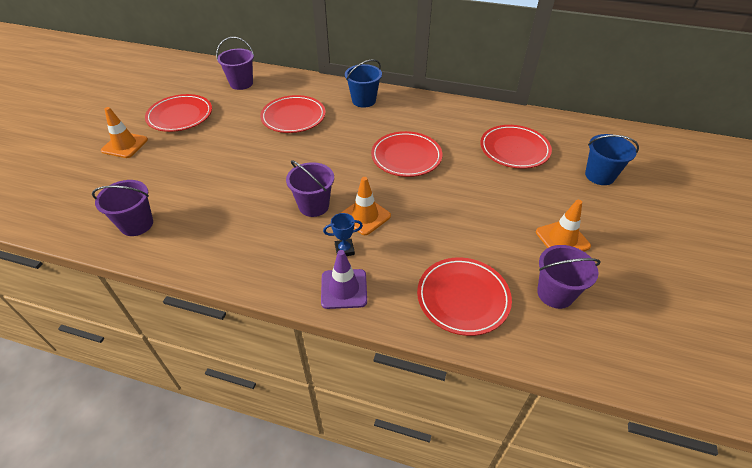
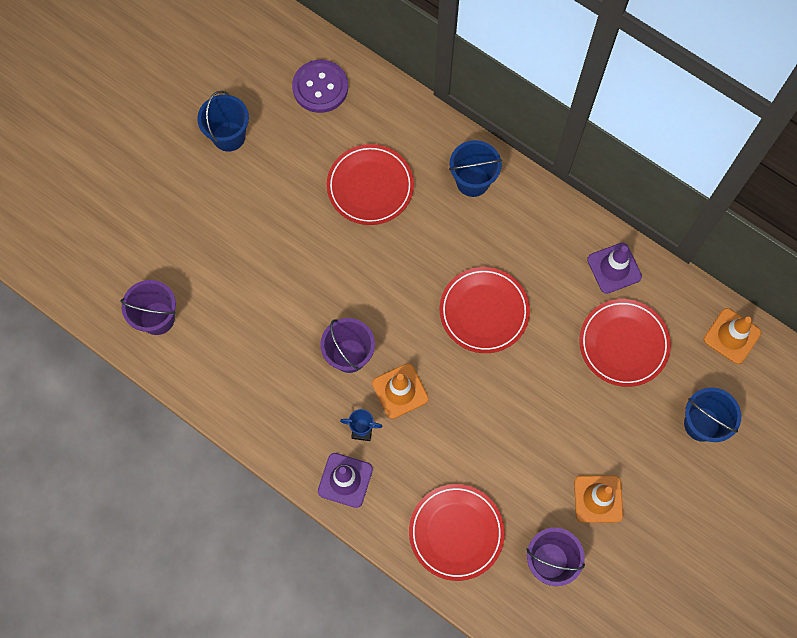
camera: 20 degrees right, 25 degrees up
orange traffic cone [101,107,148,158] -> orange traffic cone moved to [704,308,761,364]
red plate [145,94,212,132] -> blue bucket [197,91,249,152]
purple bucket [216,37,254,90] -> purple button [292,60,348,113]
none -> purple traffic cone [587,243,642,294]

